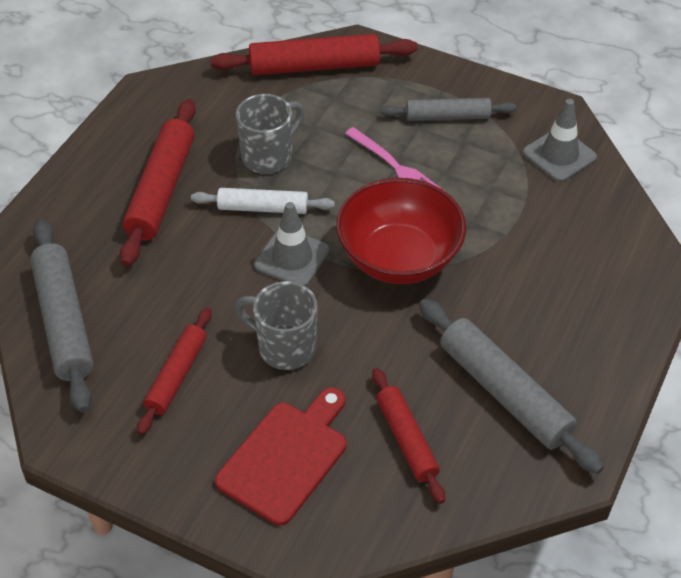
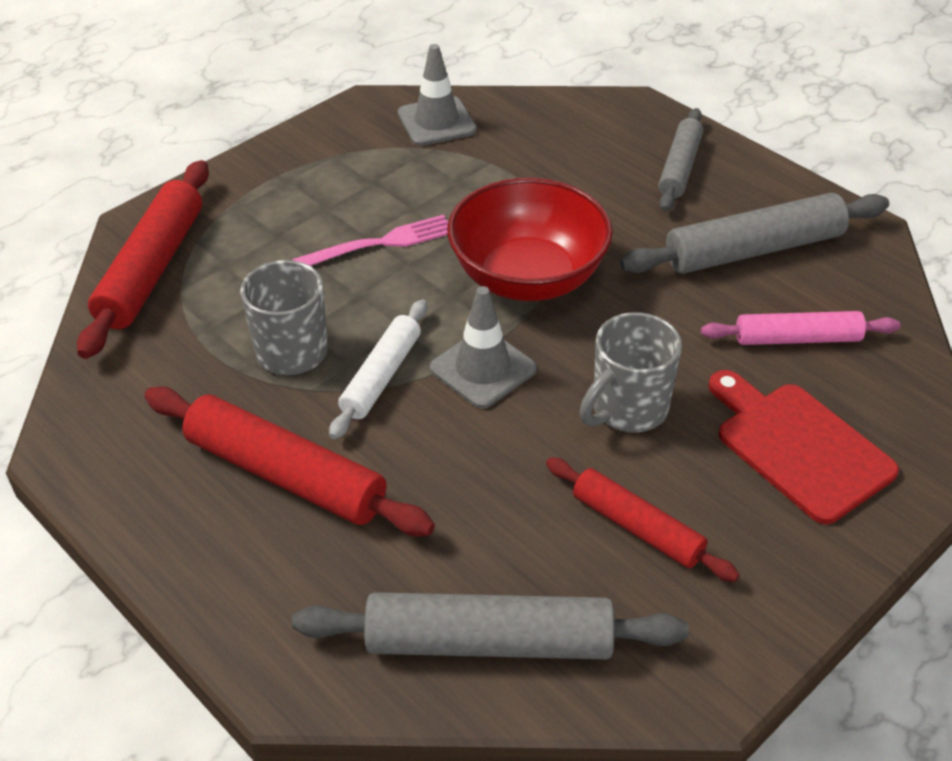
camera: 70 degrees left, 5 degrees down
red rolling pin [372,368,445,504] -> pink rolling pin [701,311,900,345]
grey rolling pin [381,98,516,121] -> grey rolling pin moved to [658,108,703,211]

